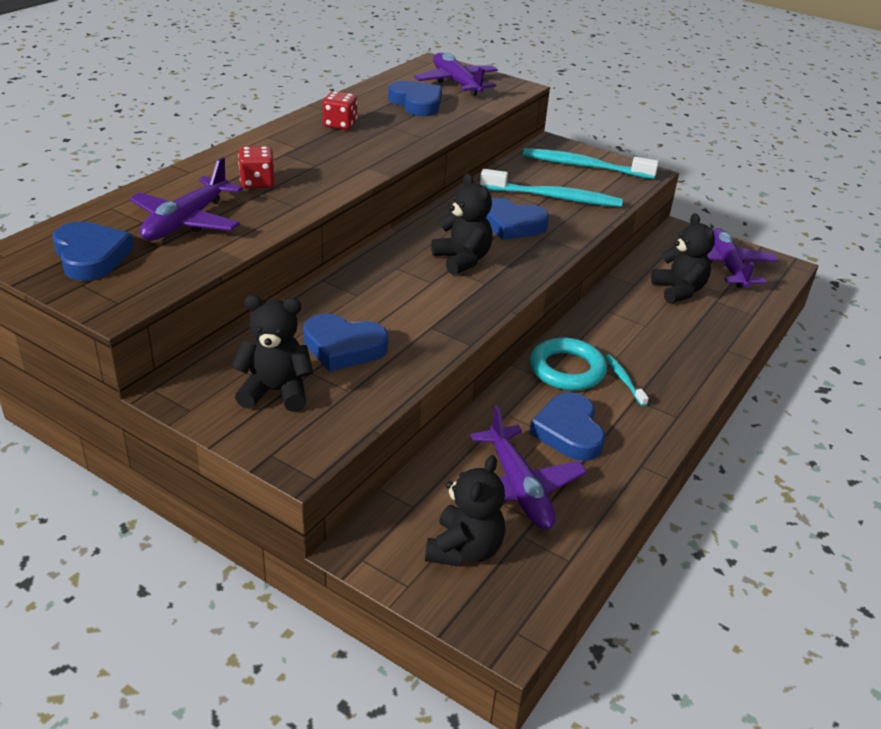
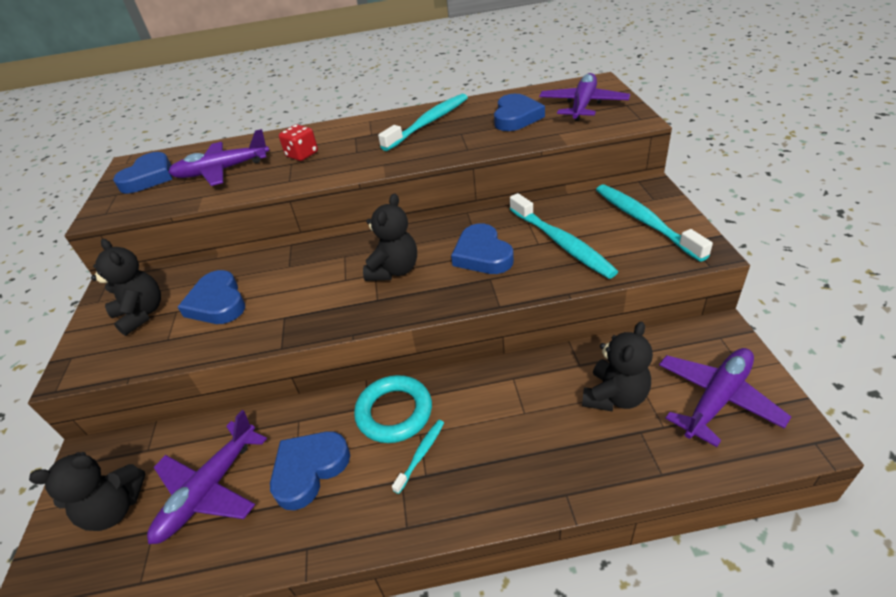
camera: 55 degrees right, 5 degrees up
red dice [323,91,357,130] -> turquoise toothbrush [378,93,468,151]

